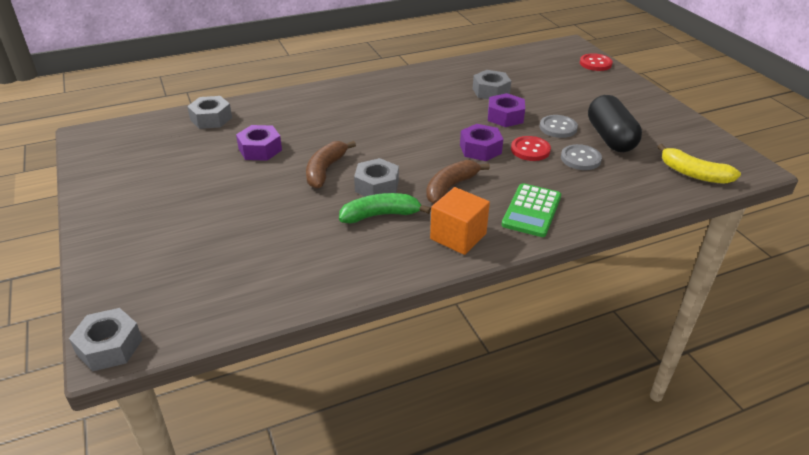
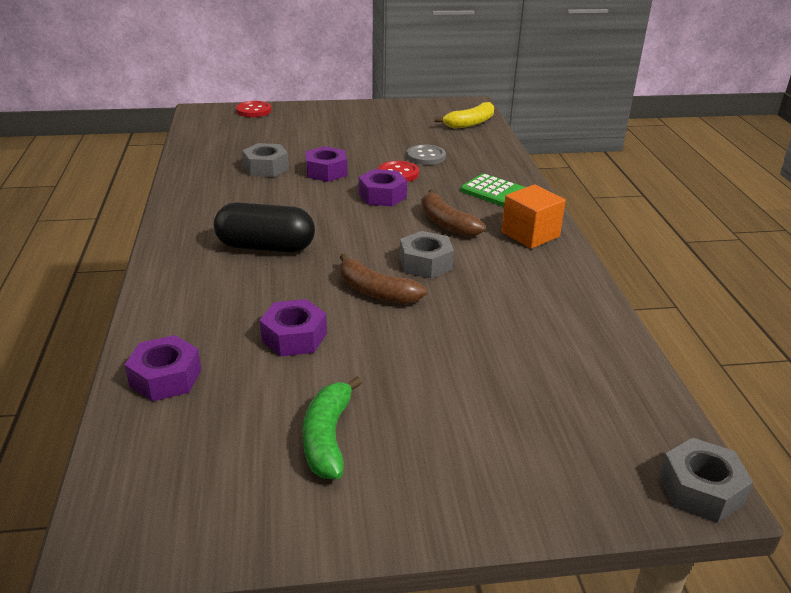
camera: 75 degrees left, 5 degrees down
grey nut [187,96,232,129] -> purple nut [125,335,201,401]
green banana [339,193,431,223] -> green banana moved to [302,376,362,479]
grey button [540,115,578,138] -> none
black capsule [588,95,642,152] -> black capsule moved to [214,203,315,252]

